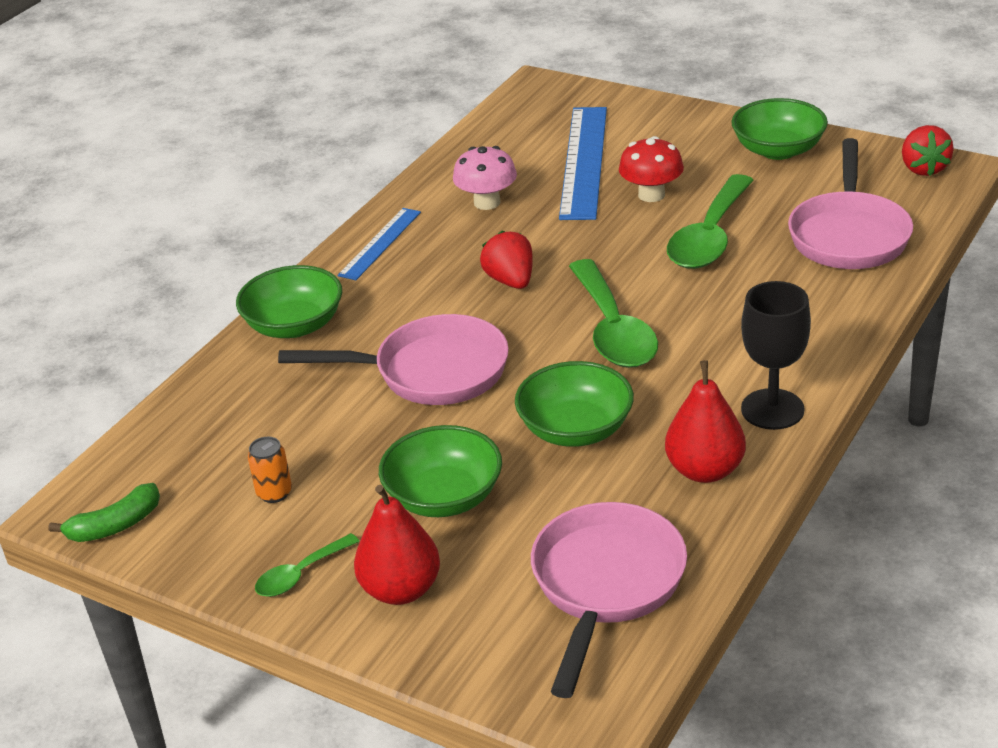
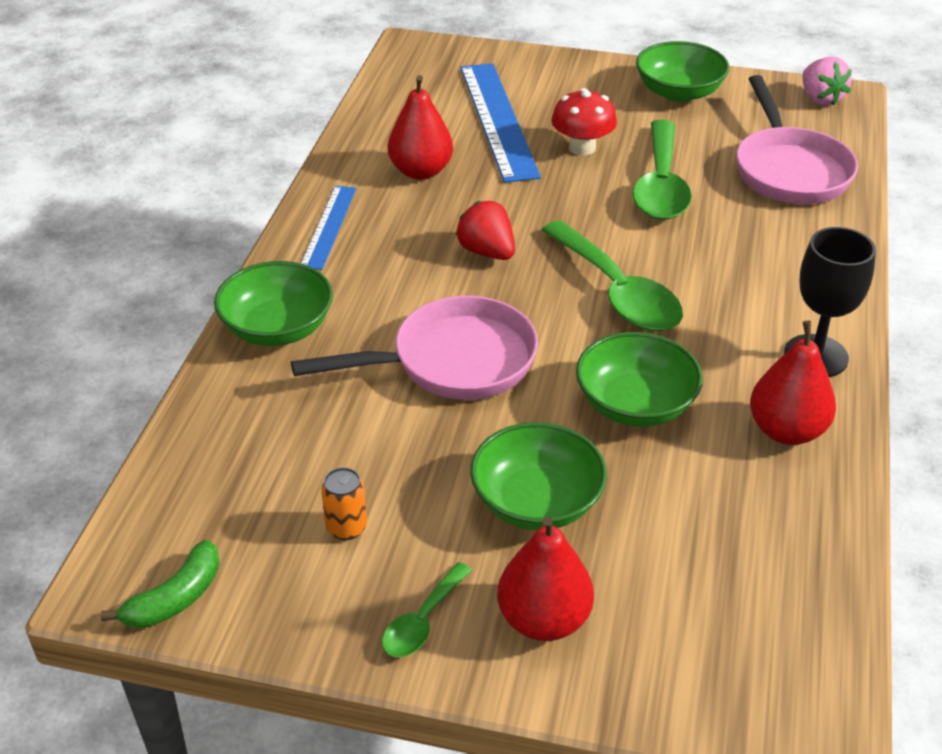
camera: 20 degrees left, 5 degrees up
pink mushroom [453,146,517,210] -> red pear [388,75,453,180]
pink pan [531,502,687,698] -> none
red strawberry [902,125,954,176] -> pink strawberry [802,57,852,106]

